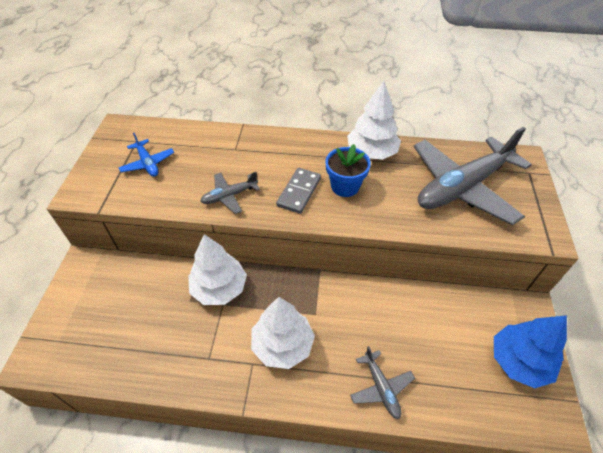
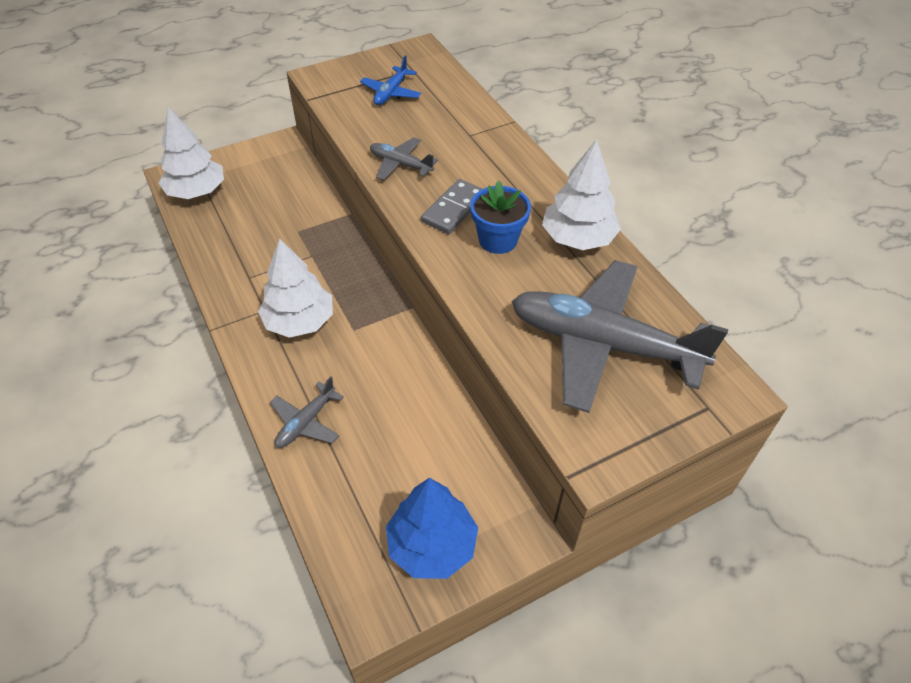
camera: 55 degrees right, 0 degrees up
white tree [188,234,247,305] -> white tree moved to [159,107,224,199]
grey domino [276,168,321,214] -> grey domino turned 45 degrees counterclockwise [421,179,482,234]

